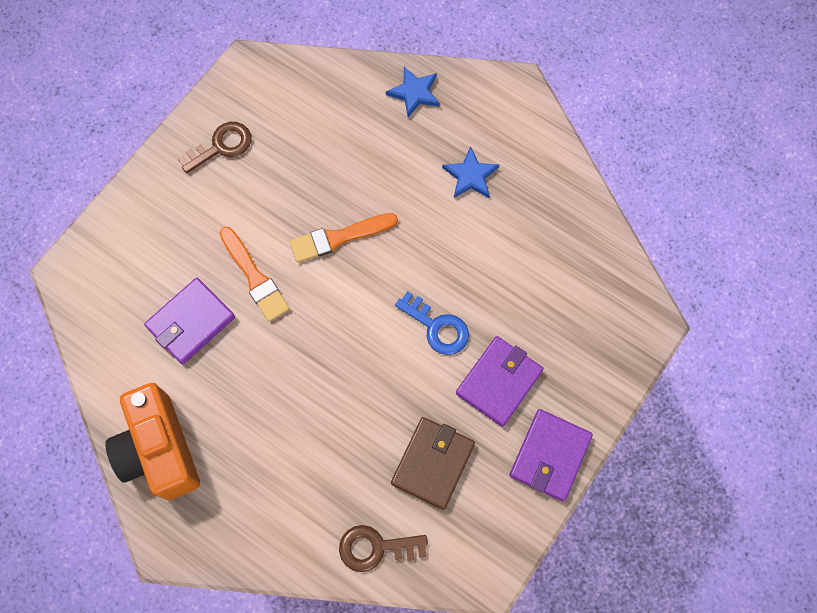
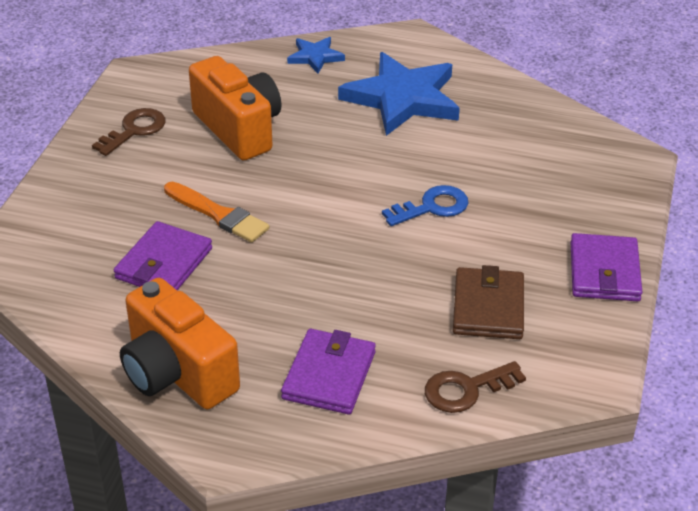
camera: 20 degrees left, 30 degrees down
orange brush [290,213,398,263] -> none
blue key [395,291,469,355] -> blue key turned 45 degrees counterclockwise [382,185,468,226]
blue star [442,146,499,198] -> blue star [338,52,460,136], size x2.05
purple wallet [456,336,543,427] -> purple wallet moved to [281,329,376,414]
none -> orange camera [189,56,282,160]

